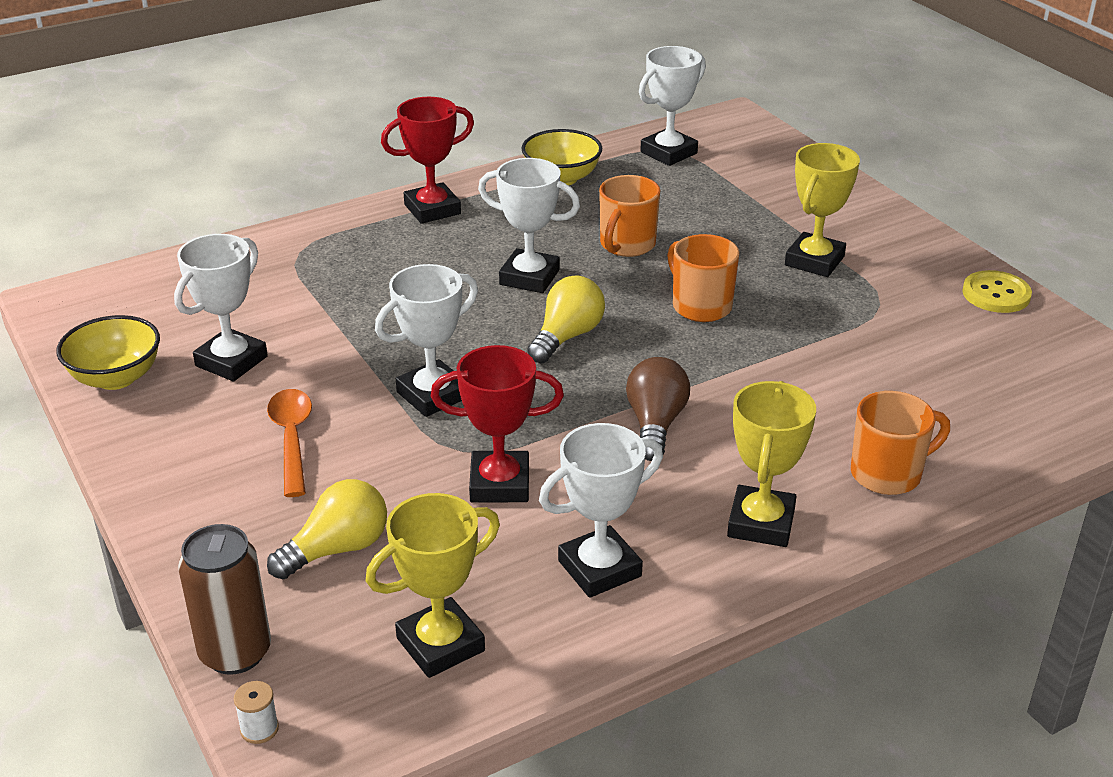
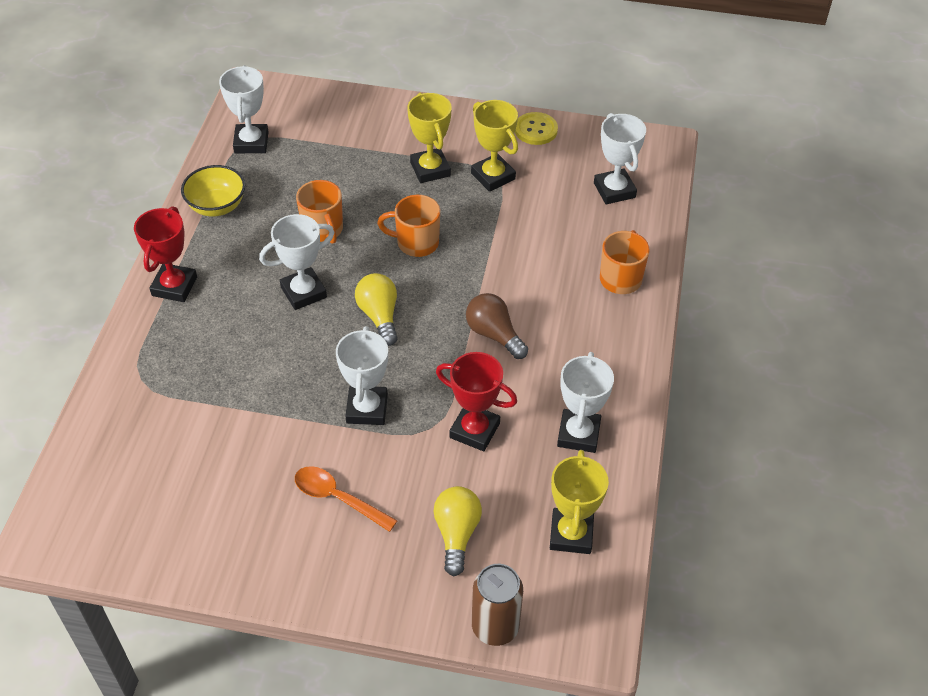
camera: 50 degrees left, 15 degrees up
yellow bowl [56,315,160,390] -> none
white trophy [174,234,268,381] -> white trophy moved to [594,113,646,204]
white spool [234,681,279,744] -> none
red trophy [431,345,564,503] -> red trophy turned 75 degrees clockwise [436,352,517,451]
yellow trophy [727,381,816,547] -> yellow trophy moved to [471,100,518,192]

